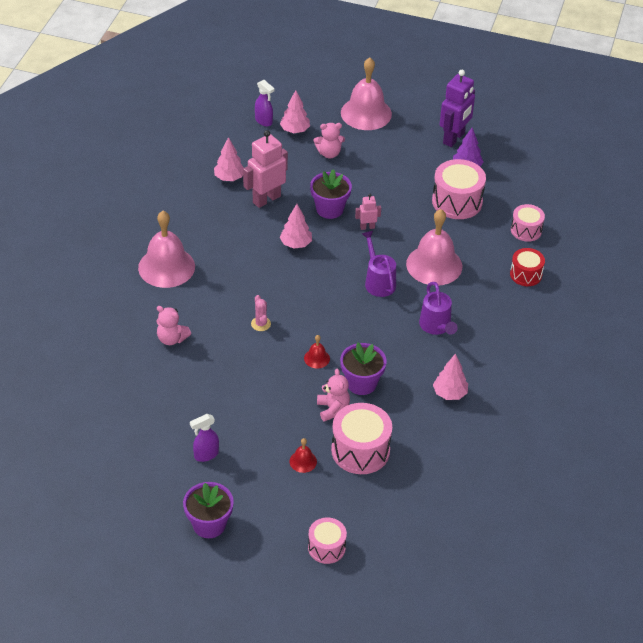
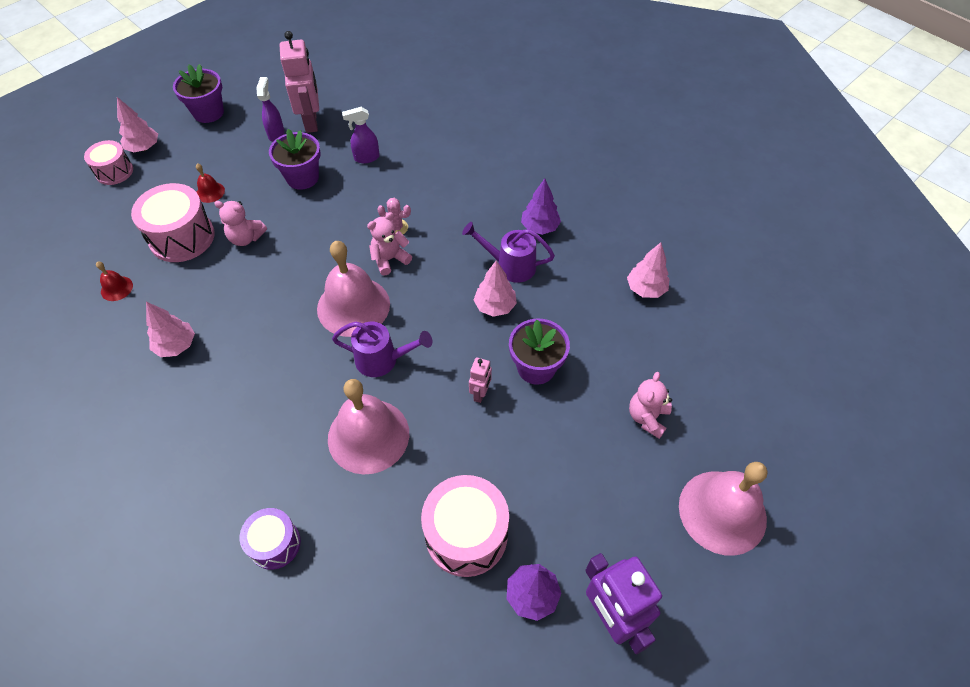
camera: 120 degrees right, 10 degrees up
pink bell [138,211,195,288] -> pink bell moved to [317,241,390,337]
pink teddy bear [156,306,191,345] -> pink teddy bear moved to [367,212,412,276]
pink robot [243,130,288,208] -> pink robot moved to [280,31,319,133]
purple spray bottle [255,80,275,126] -> purple spray bottle moved to [342,107,380,163]
pink tree [280,90,310,133] -> pink tree moved to [117,97,158,152]
red bell [304,335,330,368] -> red bell moved to [96,262,133,301]
purple flower pot [340,342,387,395] -> purple flower pot moved to [269,129,321,190]
purple watering can [419,282,458,335] -> purple watering can moved to [462,222,555,283]
red drum [510,248,545,286] -> purple drum [240,508,301,570]
pink drum [511,204,545,242] -> none
none -> purple tree [521,178,561,235]

